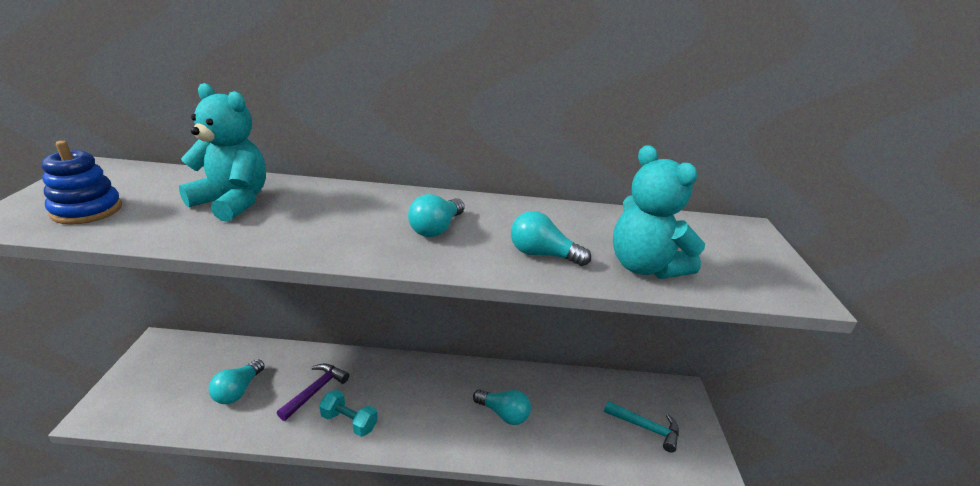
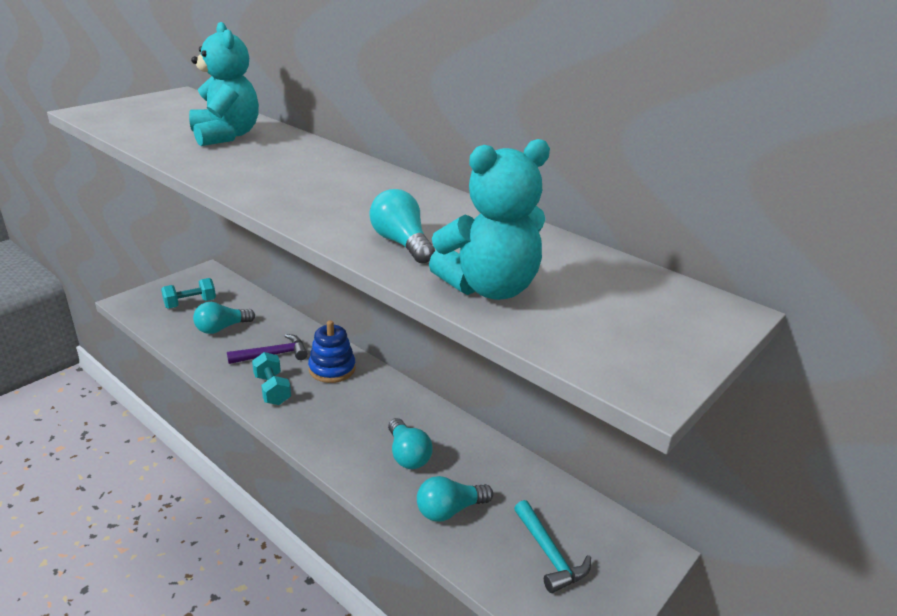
camera: 40 degrees right, 0 degrees up
blue stacking toy [41,141,122,225] -> blue stacking toy moved to [308,320,355,383]
turquoise light bulb [408,194,465,237] -> turquoise light bulb moved to [417,476,493,522]
turquoise teddy bear [613,145,705,279] -> turquoise teddy bear turned 120 degrees counterclockwise [429,139,550,300]
none -> turquoise dumbbell [161,278,216,308]

